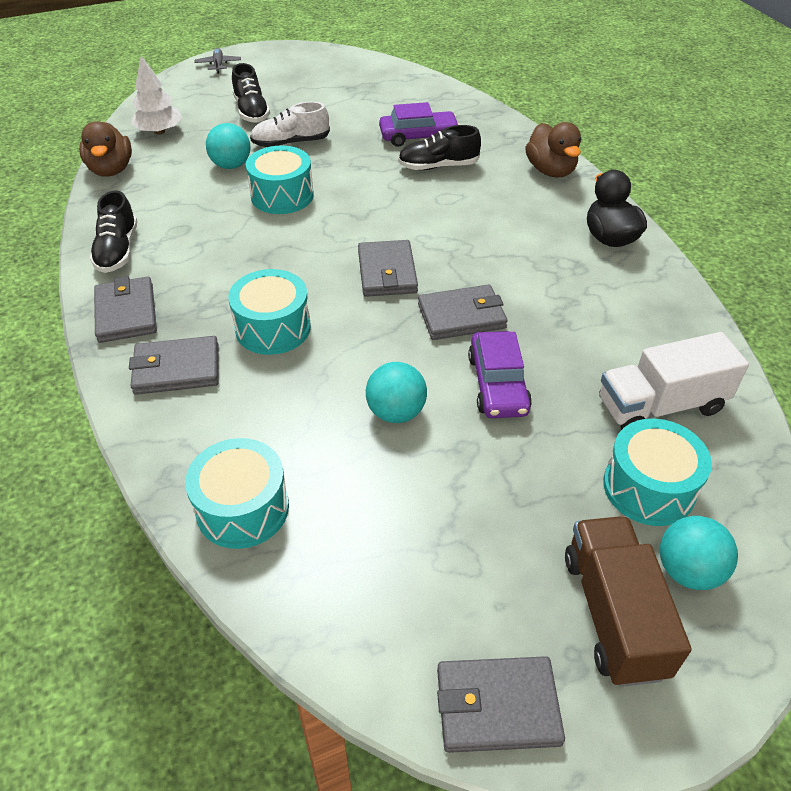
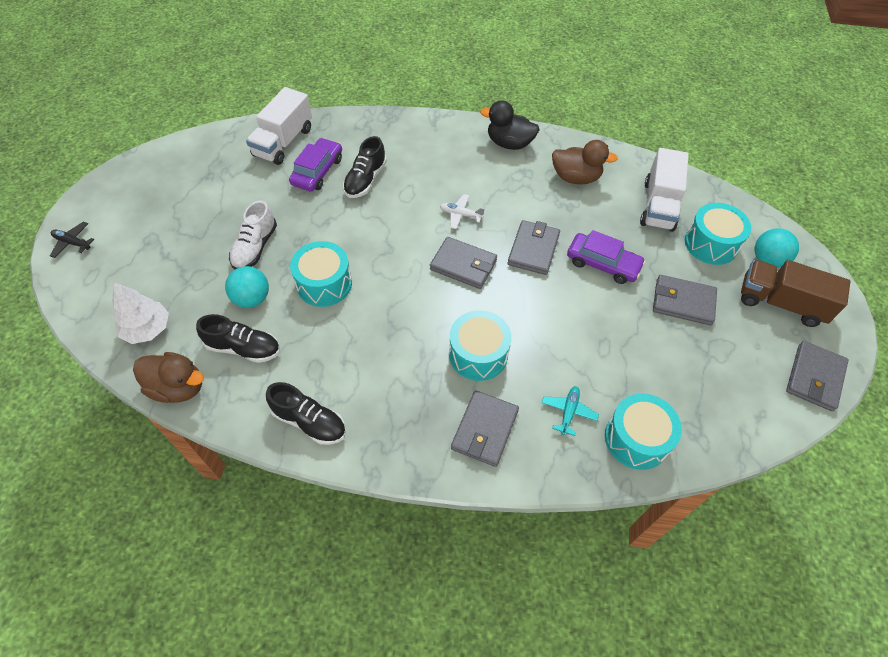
camera: 60 degrees left, 10 degrees up
grey wallet [94,276,157,343] -> grey wallet moved to [653,275,717,325]
grey plane [195,48,241,74] -> black plane [50,221,94,258]
black shoe [232,63,270,123] -> black shoe moved to [196,314,280,363]
turquoise ball [366,362,427,423] -> none
brown duck [525,122,581,177] -> brown duck moved to [552,140,618,185]
none -> white truck [246,87,312,165]
none -> white plane [440,194,484,229]
none -> turquoise plane [542,386,599,436]

